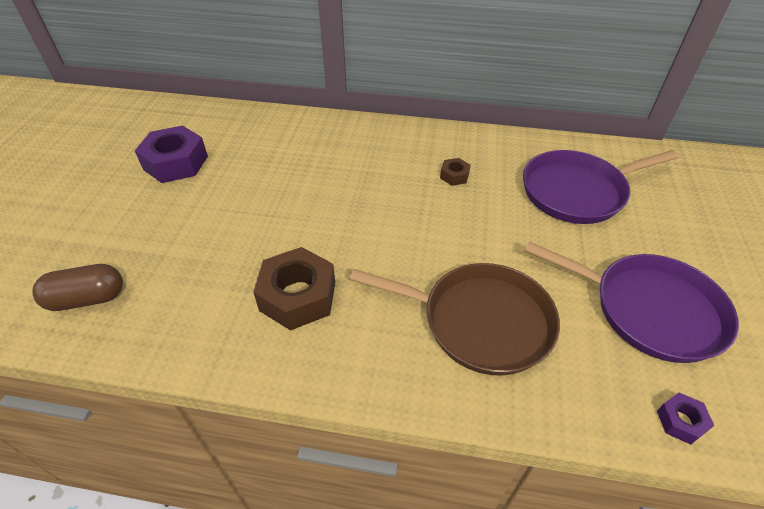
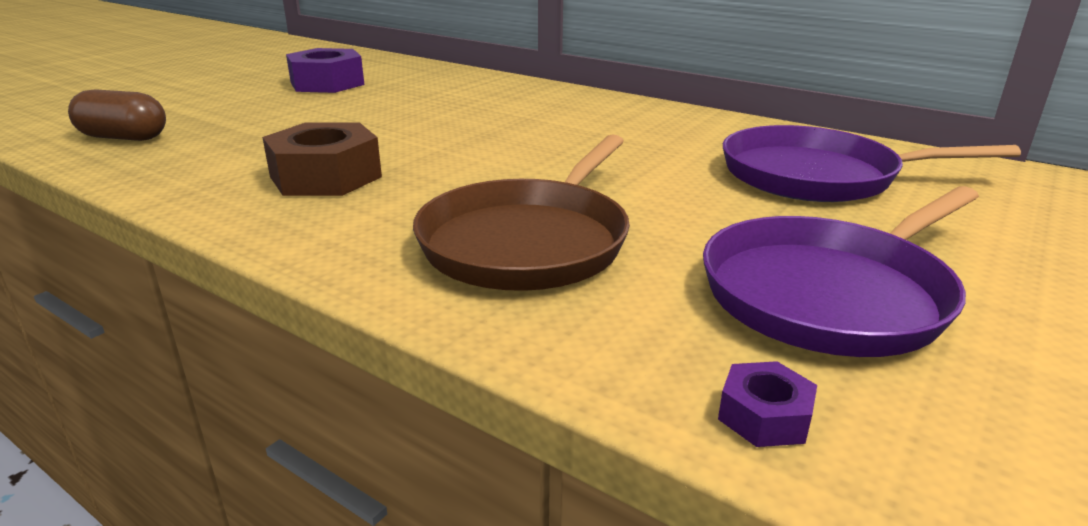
camera: 25 degrees right, 20 degrees down
brown pan [349,263,560,376] -> brown pan turned 75 degrees clockwise [413,135,630,291]
brown nut [440,158,471,186] -> none
purple pan [525,242,739,363] -> purple pan turned 90 degrees clockwise [703,186,979,357]

